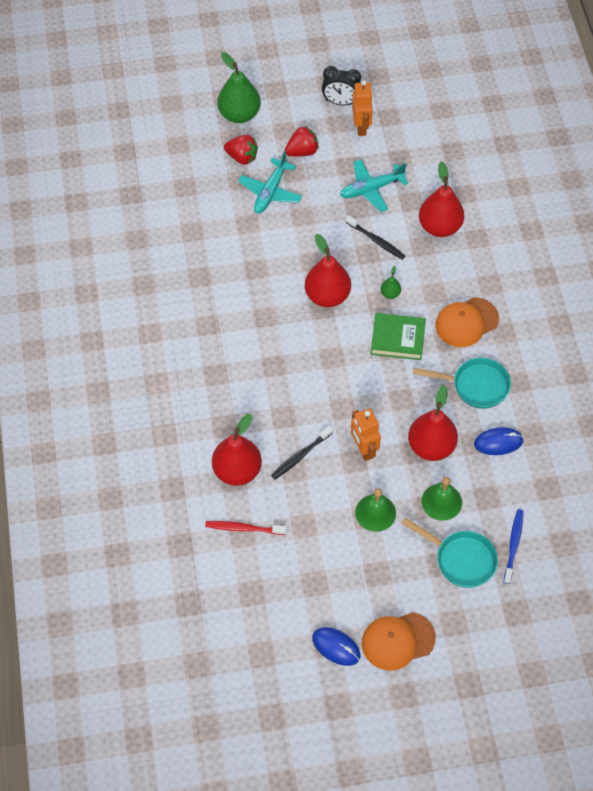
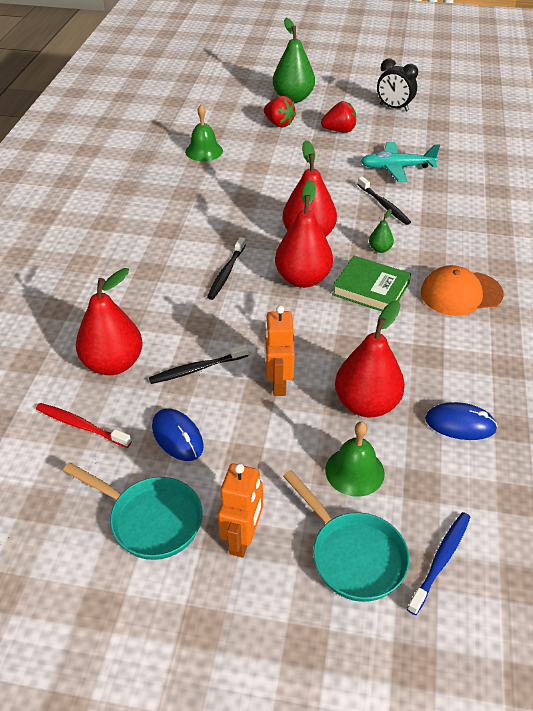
camera: 20 degrees right, 15 degrees down
turquoise plane [238,151,302,214] -> none
blue mouse [312,627,360,666] -> blue mouse moved to [152,408,204,461]
orange robot [352,80,373,136] -> orange robot moved to [218,463,263,558]
green bell [355,488,396,532] -> green bell moved to [185,105,223,161]
orange cap [362,612,436,671] -> none
turquoise pan [413,358,511,409] -> turquoise pan moved to [63,462,203,560]
red pear [419,161,464,237] -> red pear moved to [275,180,333,288]
none -> black toothbrush [207,237,246,300]

